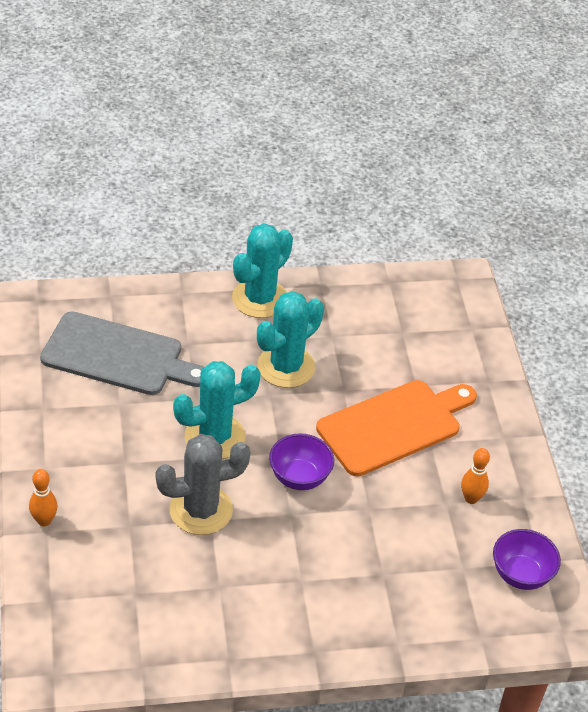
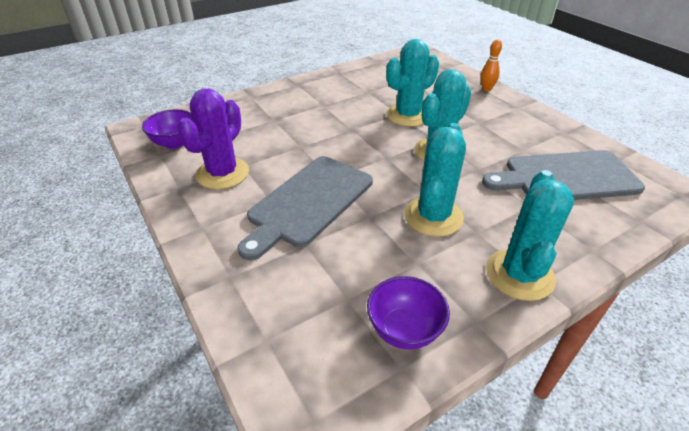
camera: 160 degrees right, 5 degrees down
grey cactus [156,434,250,535] -> turquoise cactus [386,39,439,127]
purple bowl [269,433,334,490] -> purple bowl moved to [367,276,450,349]
orange cutting board [316,380,477,477] -> grey cutting board [237,156,373,260]
orange bowling pin [461,448,490,504] -> purple cactus [177,88,249,189]

